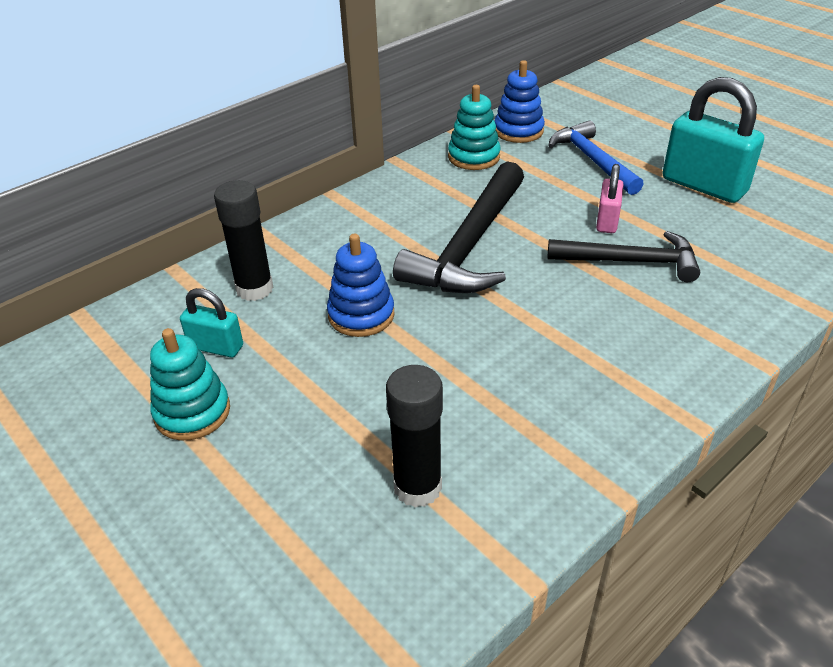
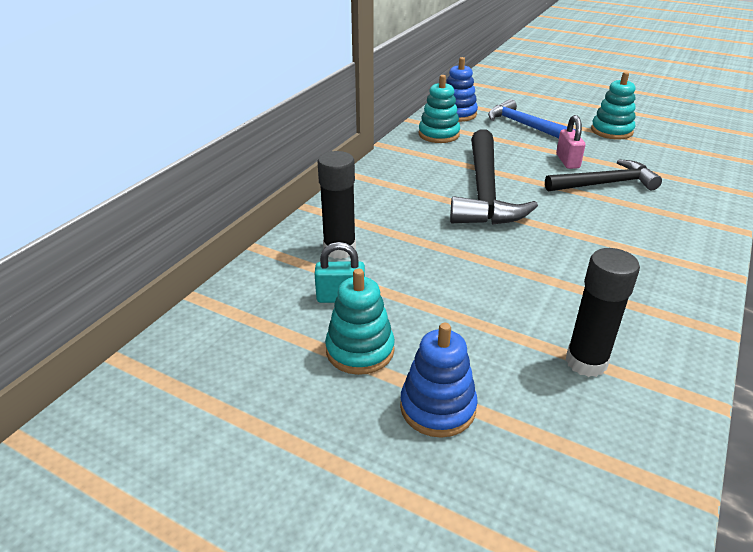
camera: 20 degrees left, 5 degrees down
blue stacking toy [327,234,395,337] -> blue stacking toy moved to [400,323,478,438]
turquoise padlock [663,77,764,203] -> turquoise stacking toy [591,72,635,139]

